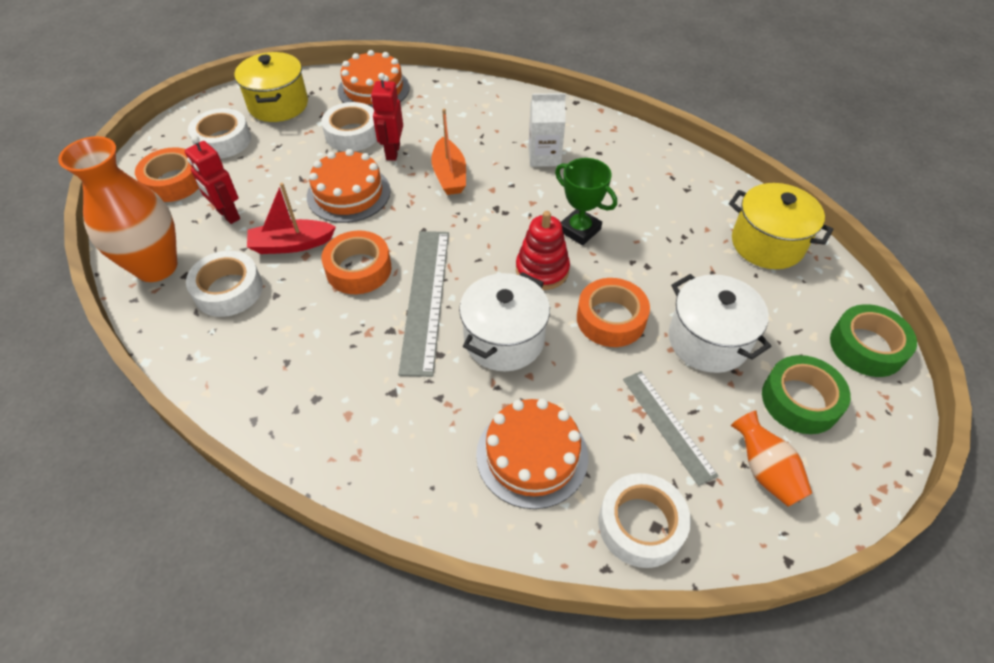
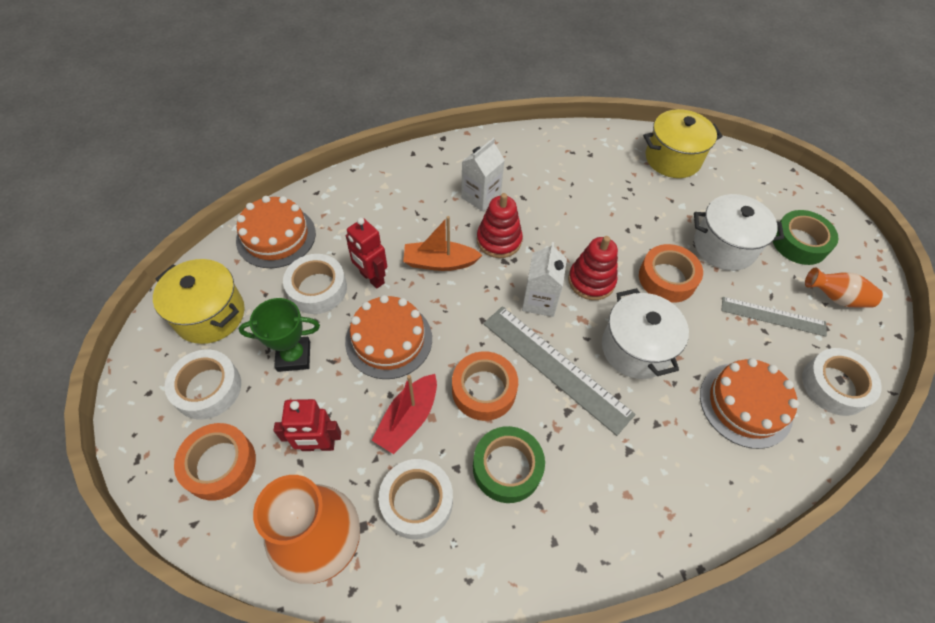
camera: 50 degrees left, 5 degrees up
orange boat [431,109,466,195] -> orange boat turned 150 degrees clockwise [403,216,482,271]
green trophy [555,158,617,245] -> green trophy moved to [239,298,320,372]
green tape [830,304,917,377] -> green tape moved to [473,426,545,503]
none -> red stacking toy [477,193,523,258]
none -> white carton [522,242,567,317]

